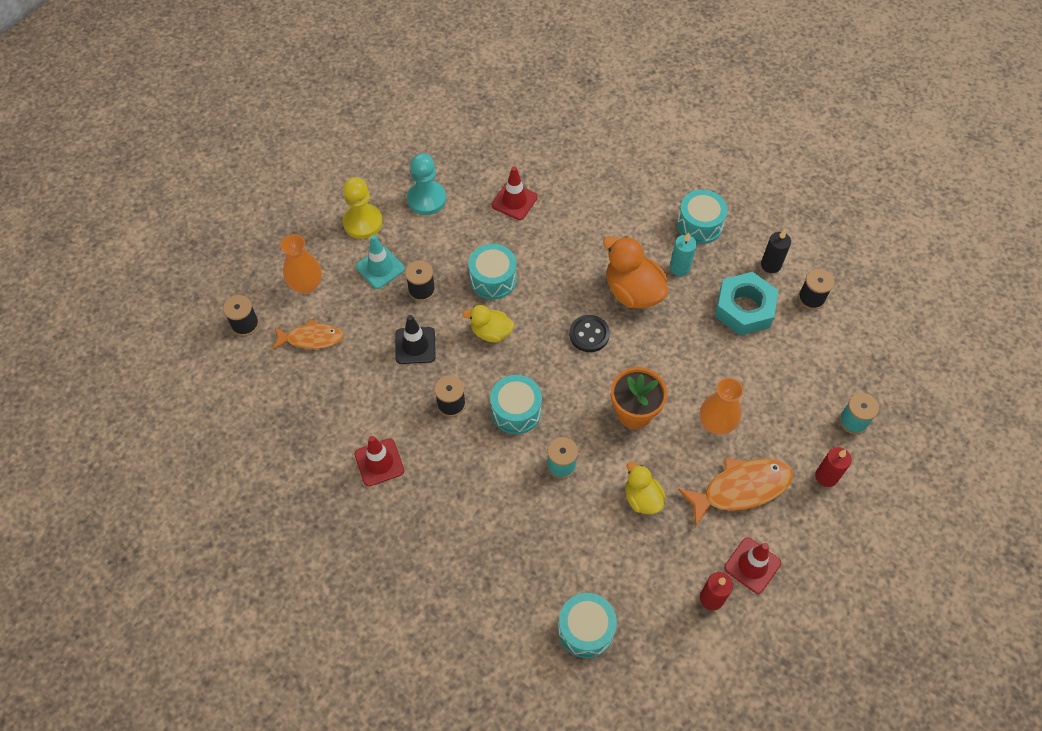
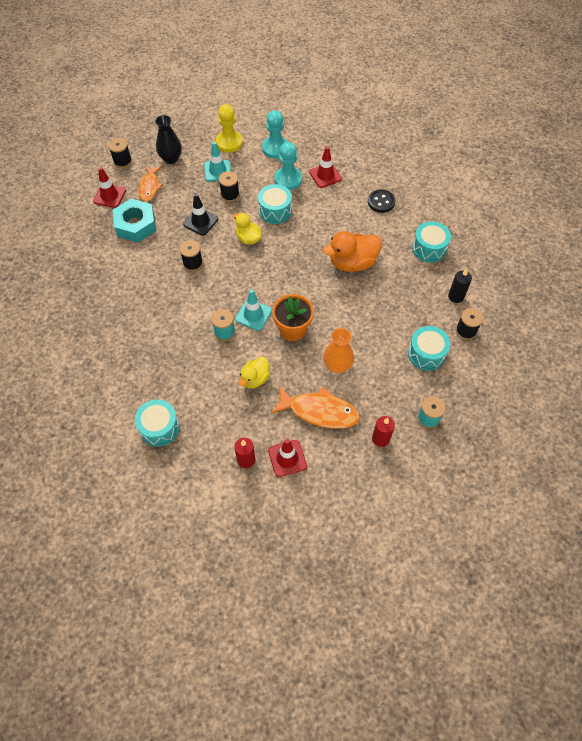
camera: 35 degrees right, 0 degrees up
orange fish [273,319,344,349] -> orange fish turned 60 degrees clockwise [138,166,163,202]
orange vase [280,234,322,294] -> black vase [155,115,182,164]
red traffic cone [354,436,404,486] -> red traffic cone moved to [93,167,126,208]
turquoise drum [490,375,542,434] -> turquoise drum moved to [408,326,450,371]
black button [569,315,610,352] -> black button moved to [368,189,396,213]
orange duck [603,236,668,308] -> orange duck turned 105 degrees counterclockwise [323,231,382,272]
yellow duck [625,461,665,514] -> yellow duck turned 150 degrees counterclockwise [238,357,270,389]
turquoise candle [670,232,697,276] -> none
turquoise nut [715,272,778,336] -> turquoise nut moved to [112,199,156,243]
none -> turquoise traffic cone [235,289,272,331]
none -> turquoise pawn [274,142,302,190]

